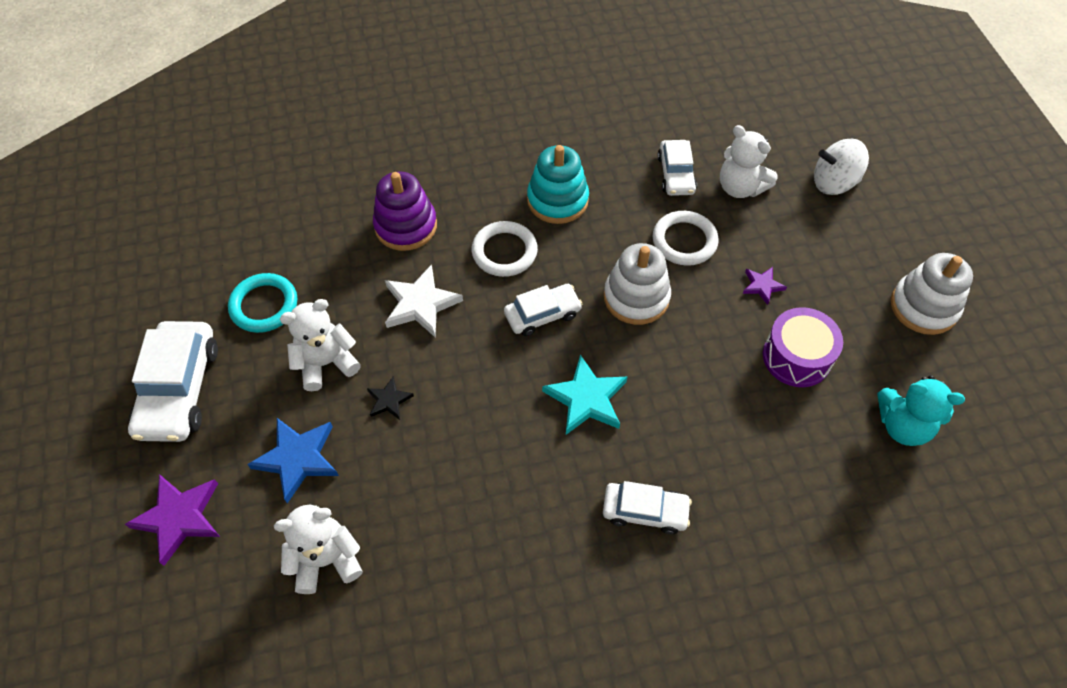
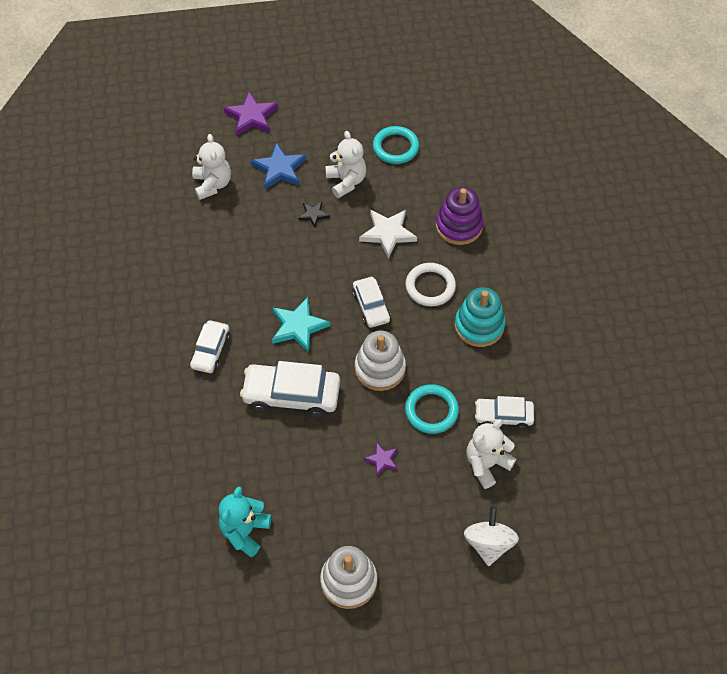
camera: 95 degrees right, 0 degrees up
white car [128,321,218,442] -> white car moved to [240,361,340,417]
white ring [653,211,719,266] -> turquoise ring [405,384,459,434]
purple drum [763,307,843,387] -> none

